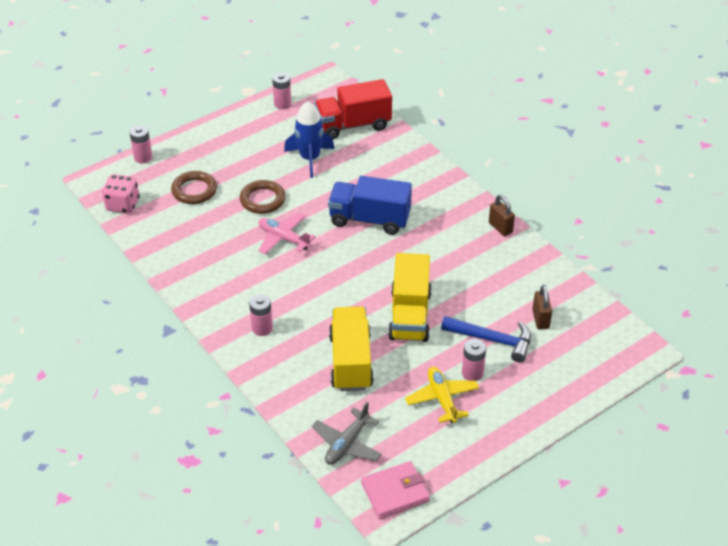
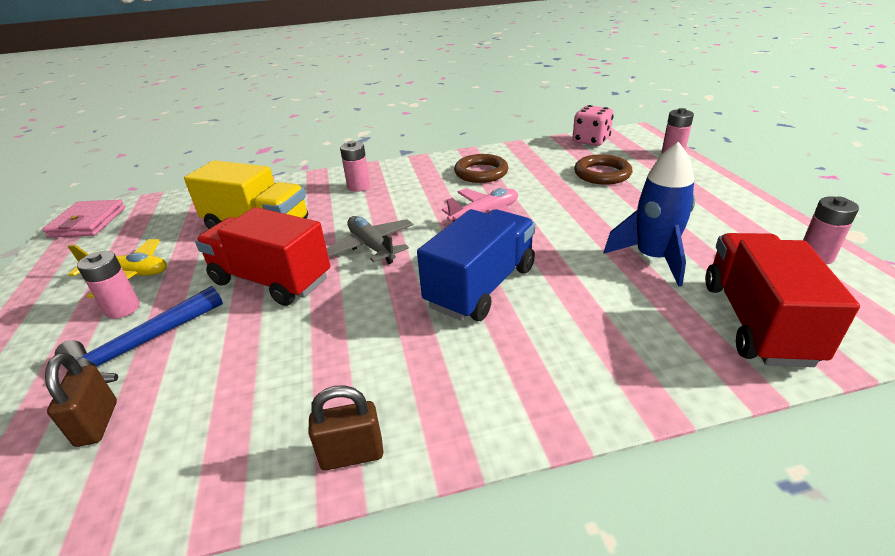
camera: 115 degrees right, 10 degrees down
brown ring [240,180,286,214] -> brown ring moved to [454,154,509,183]
grey plane [311,402,382,465] -> grey plane moved to [327,216,413,264]
yellow truck [388,253,432,342] -> red truck [195,207,330,306]
brown padlock [532,285,552,330] -> brown padlock turned 60 degrees clockwise [45,353,117,447]

